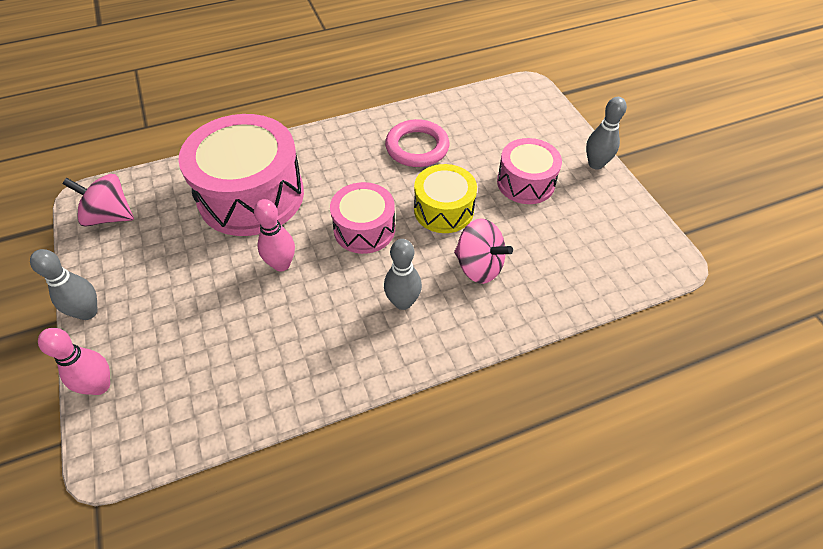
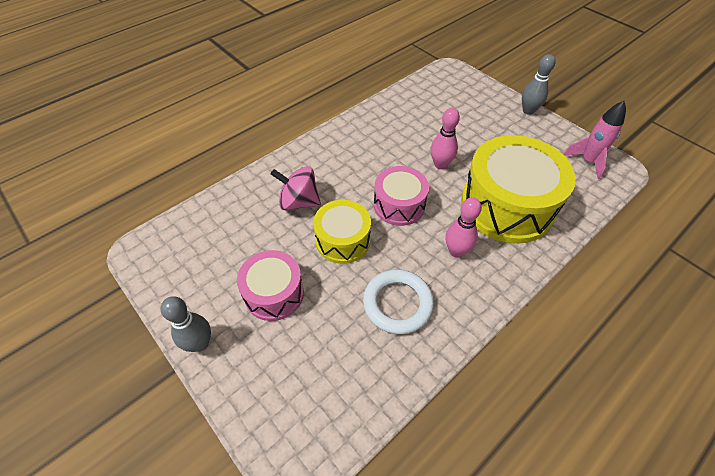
camera: 160 degrees right, 0 degrees up
pink bowling pin [38,328,110,395] -> pink bowling pin moved to [446,197,482,258]
pink spinning top [62,174,134,227] -> pink rocket [563,101,626,179]
pink drum [178,114,304,236] -> yellow drum [461,135,576,244]
grey bowling pin [384,239,422,310] -> none
pink ring [385,119,449,167] -> white ring [363,269,434,335]

